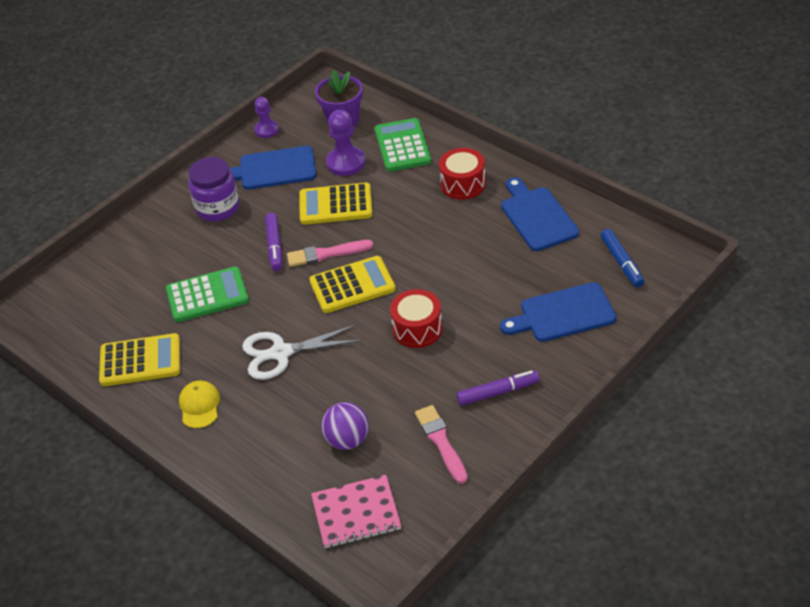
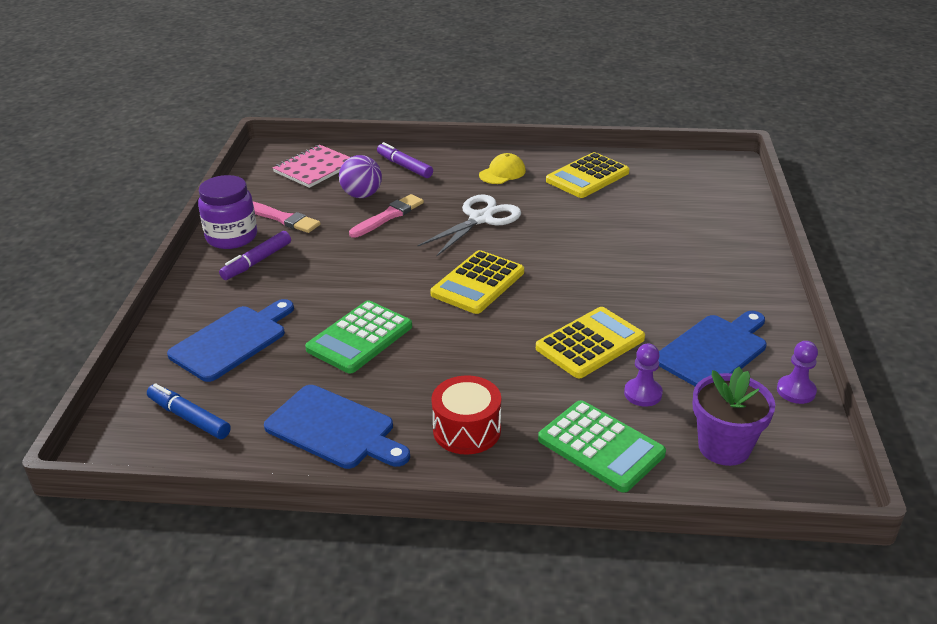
camera: 140 degrees right, 10 degrees down
green calculator [166,266,249,322] -> green calculator moved to [305,300,412,373]
yellow cap [179,381,220,428] -> yellow cap turned 90 degrees counterclockwise [479,153,526,184]
purple jar [188,157,239,221] -> purple jar moved to [198,175,257,249]
purple marker [265,213,282,271] -> purple marker moved to [377,142,433,178]
pink brush [287,240,373,267] -> pink brush moved to [349,194,424,238]
purple pawn [326,110,366,176] -> purple pawn [624,344,663,407], size x0.65
red drum [390,289,443,348] -> none

